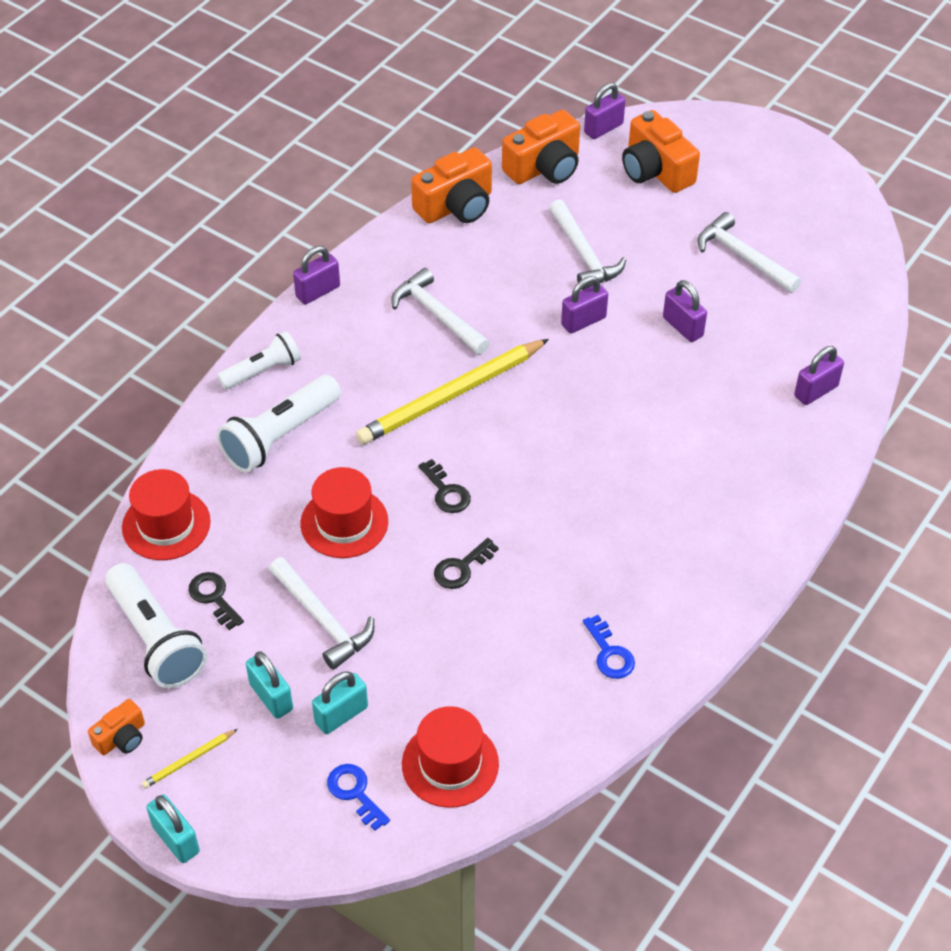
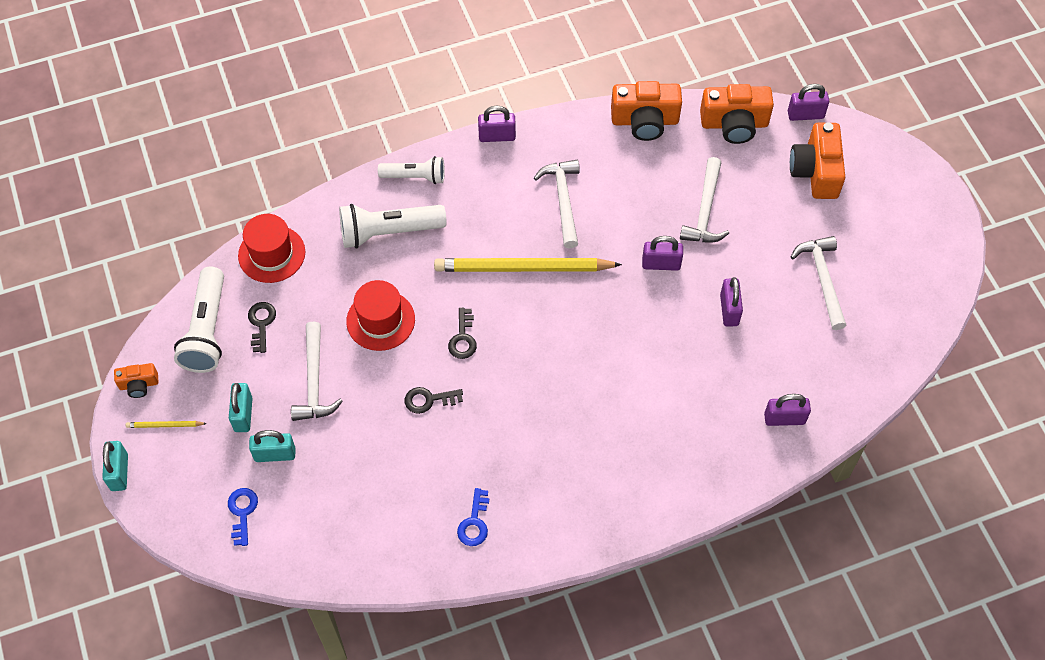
camera: 35 degrees right, 10 degrees up
red hat [402,706,499,808] -> none

